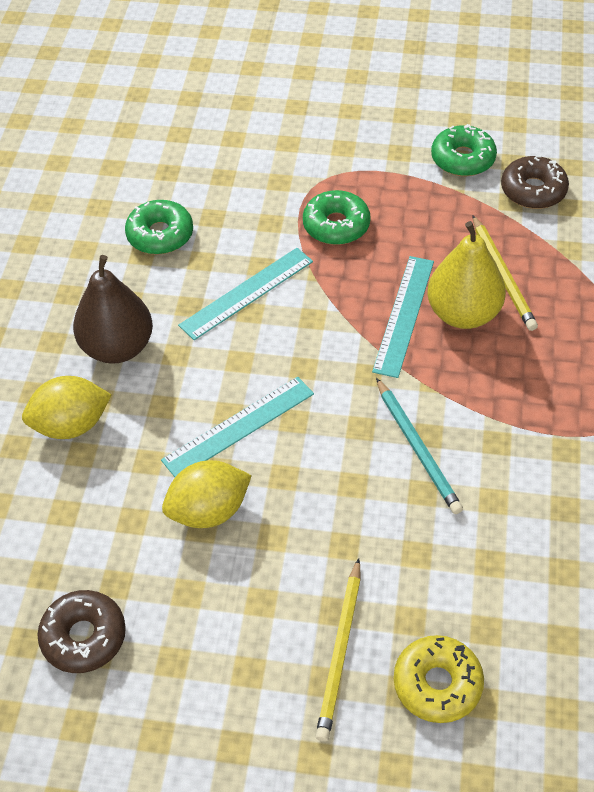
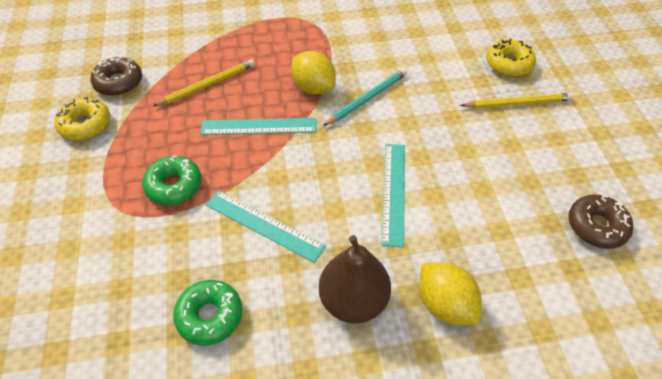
camera: 110 degrees left, 0 degrees up
turquoise ruler [161,377,314,477] -> turquoise ruler turned 60 degrees clockwise [382,144,405,248]
yellow lemon [162,460,252,528] -> yellow lemon moved to [291,51,336,95]
yellow pear [427,221,506,329] -> none
green donut [431,124,497,176] -> yellow donut [55,97,110,141]

